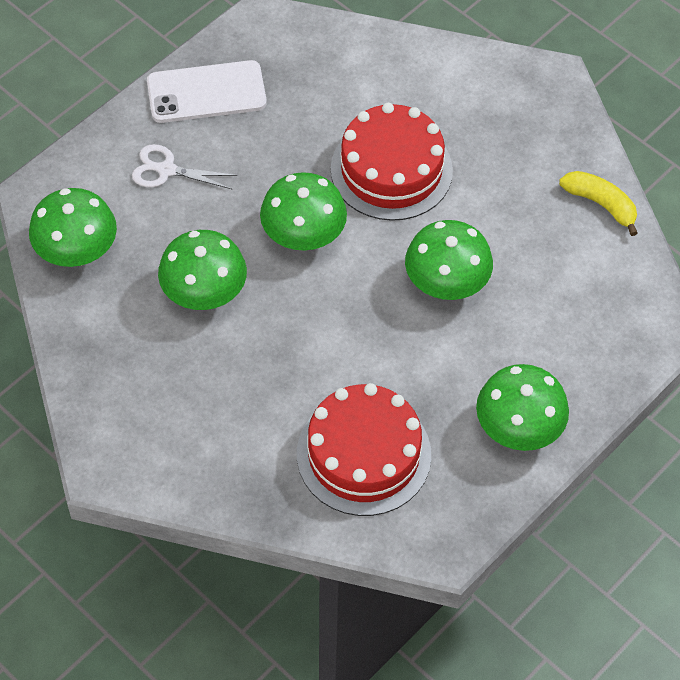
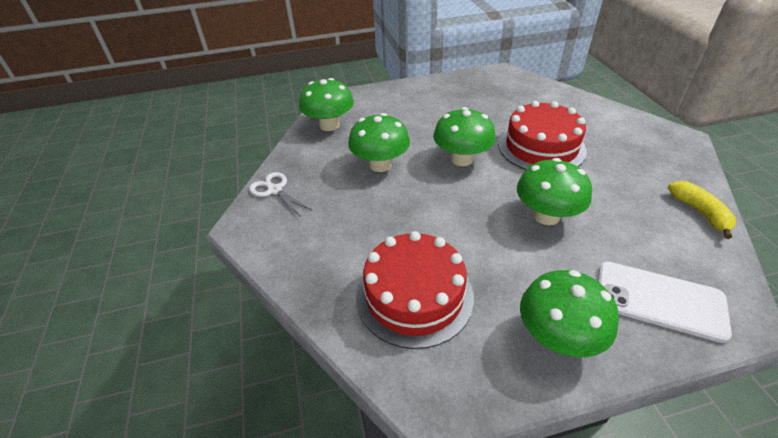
camera: 35 degrees right, 15 degrees down
white scissors [132,144,237,189] -> white scissors moved to [249,172,313,217]
white phone [147,60,267,123] -> white phone moved to [598,262,732,343]

